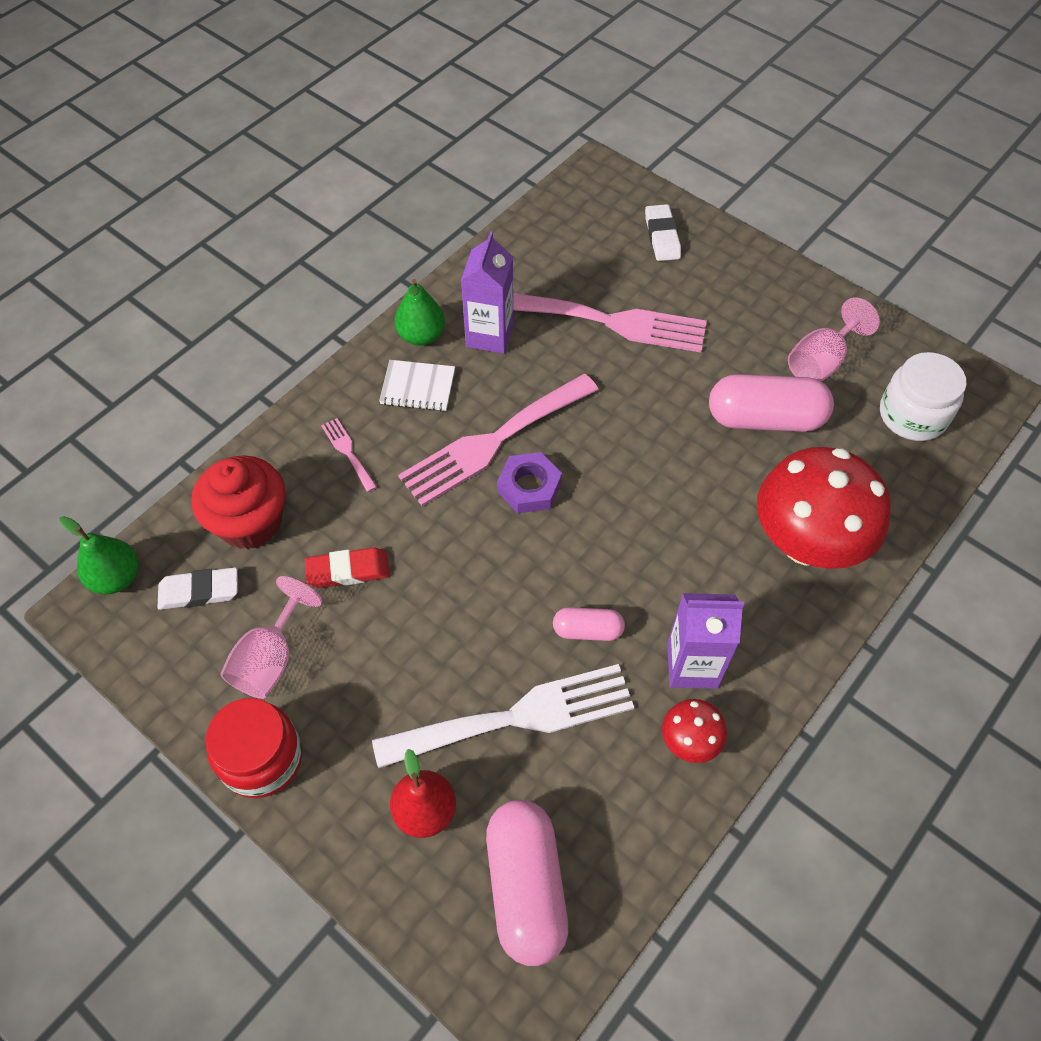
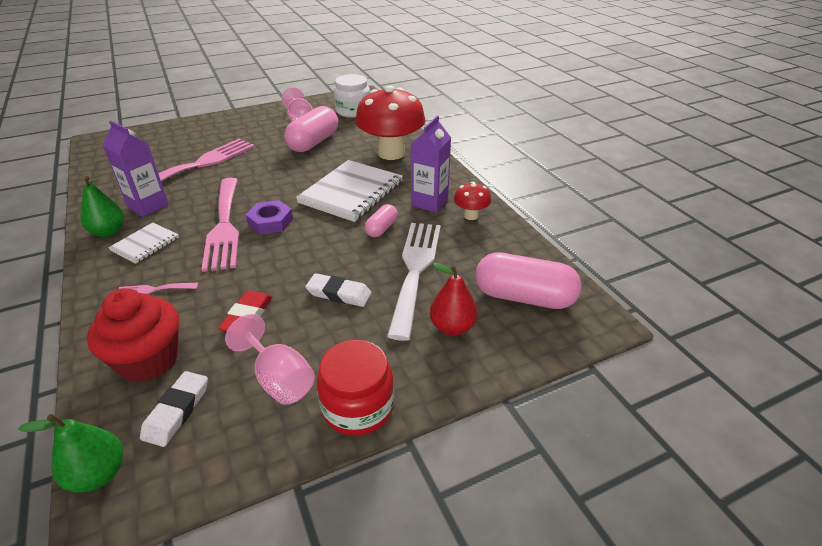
camera: 65 degrees left, 20 degrees down
white eraser [645,204,681,261] -> white eraser moved to [305,273,372,307]
none -> white notebook [296,160,403,222]

